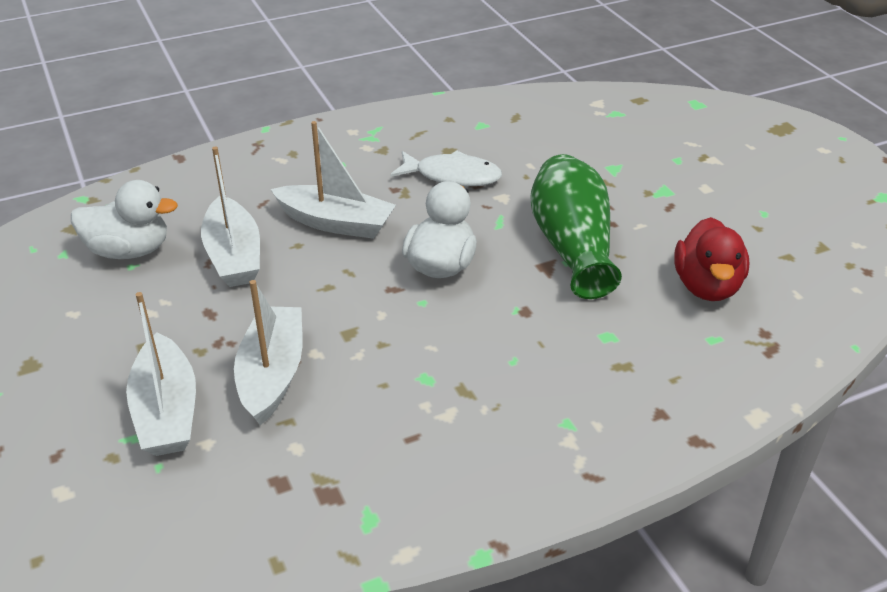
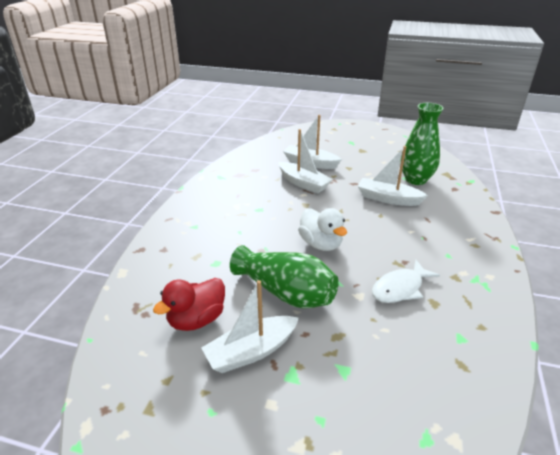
camera: 130 degrees right, 5 degrees down
white duck [71,180,178,259] -> green vase [401,103,443,185]
white boat [271,121,396,239] -> white boat moved to [201,280,299,373]
red duck [674,217,749,301] -> red duck turned 90 degrees counterclockwise [153,278,225,331]

